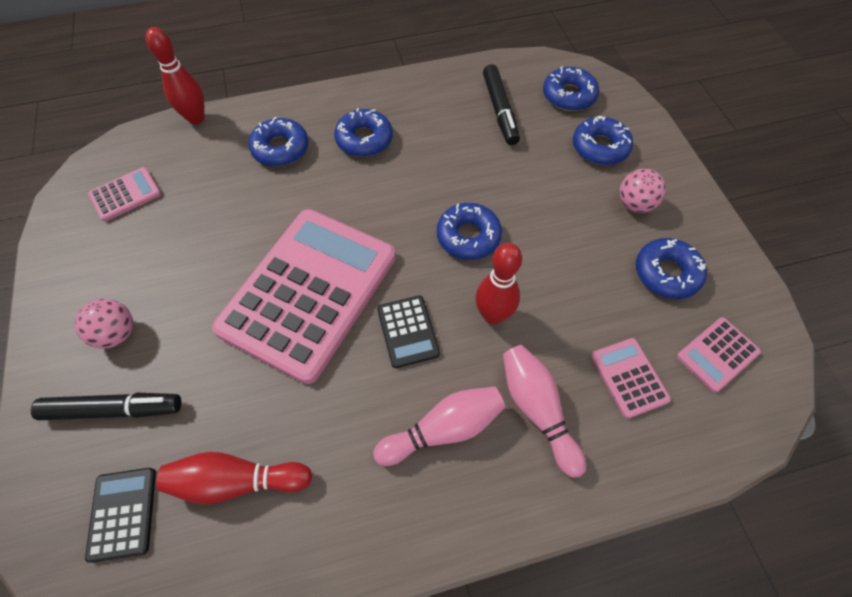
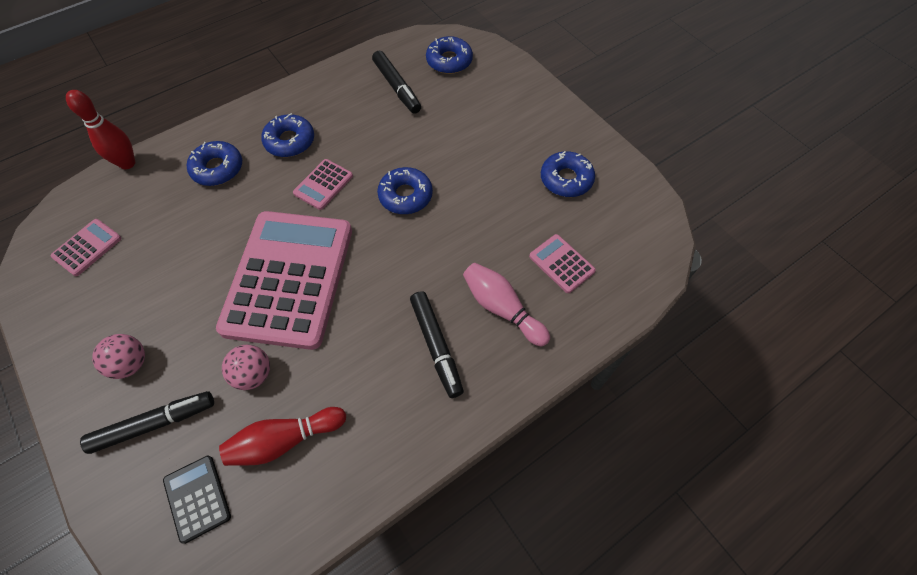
camera: 20 degrees left, 0 degrees up
pink bowling pin [373,386,505,466] -> black marker [410,291,464,398]
black calculator [377,295,440,368] -> none
red bowling pin [476,243,522,325] -> none
blue donut [573,116,633,165] -> none
pink ball [619,169,666,213] -> pink ball moved to [222,345,270,390]
pink calculator [677,317,761,393] -> pink calculator moved to [293,159,353,210]

